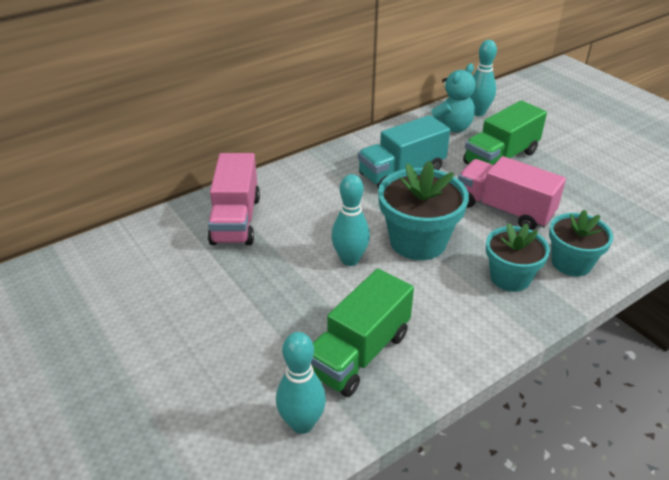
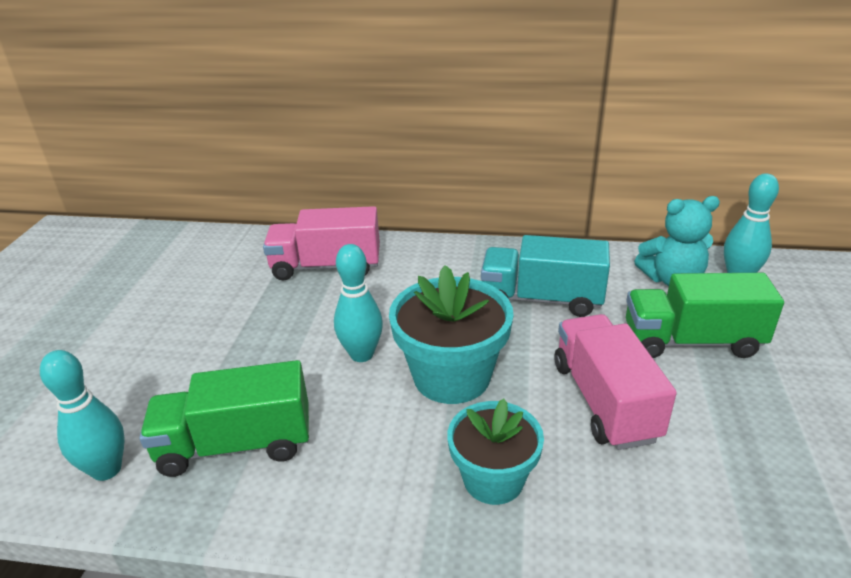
camera: 45 degrees right, 5 degrees down
pink truck [208,153,260,245] -> pink truck turned 45 degrees clockwise [263,206,380,280]
turquoise flower pot [549,210,613,277] -> none

